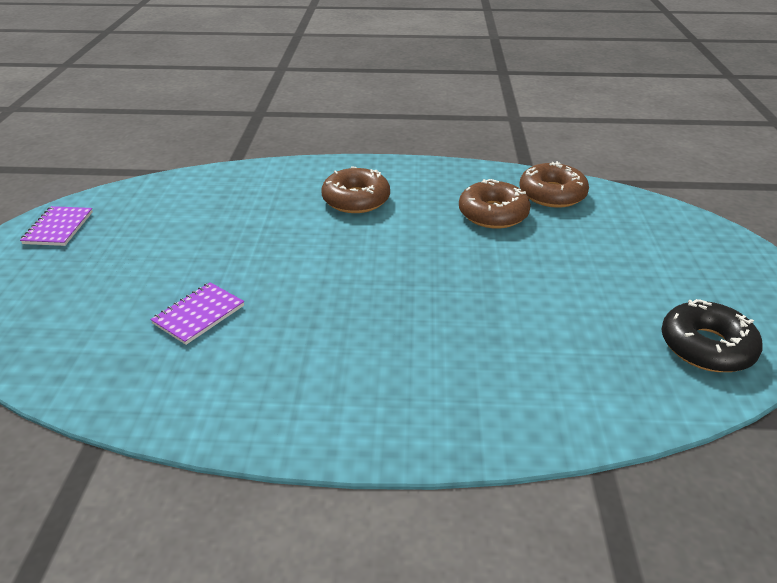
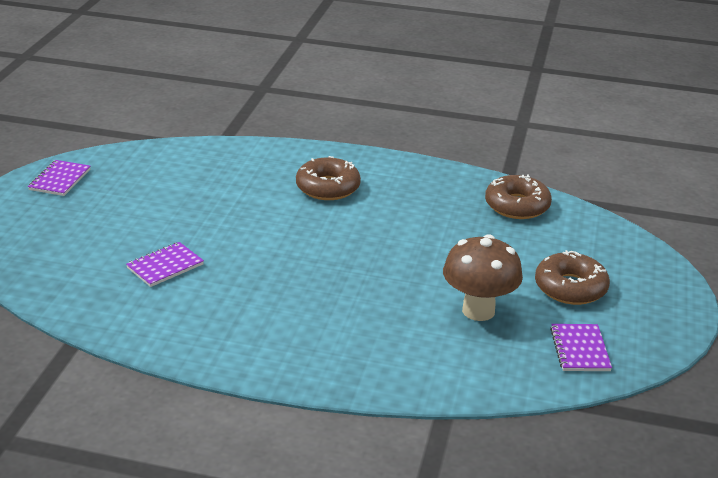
camera: 10 degrees right, 5 degrees down
brown donut [459,179,531,228] -> brown donut moved to [535,250,610,305]
black donut [661,299,762,372] -> purple notebook [550,324,612,371]
none -> brown mushroom [443,234,523,321]

